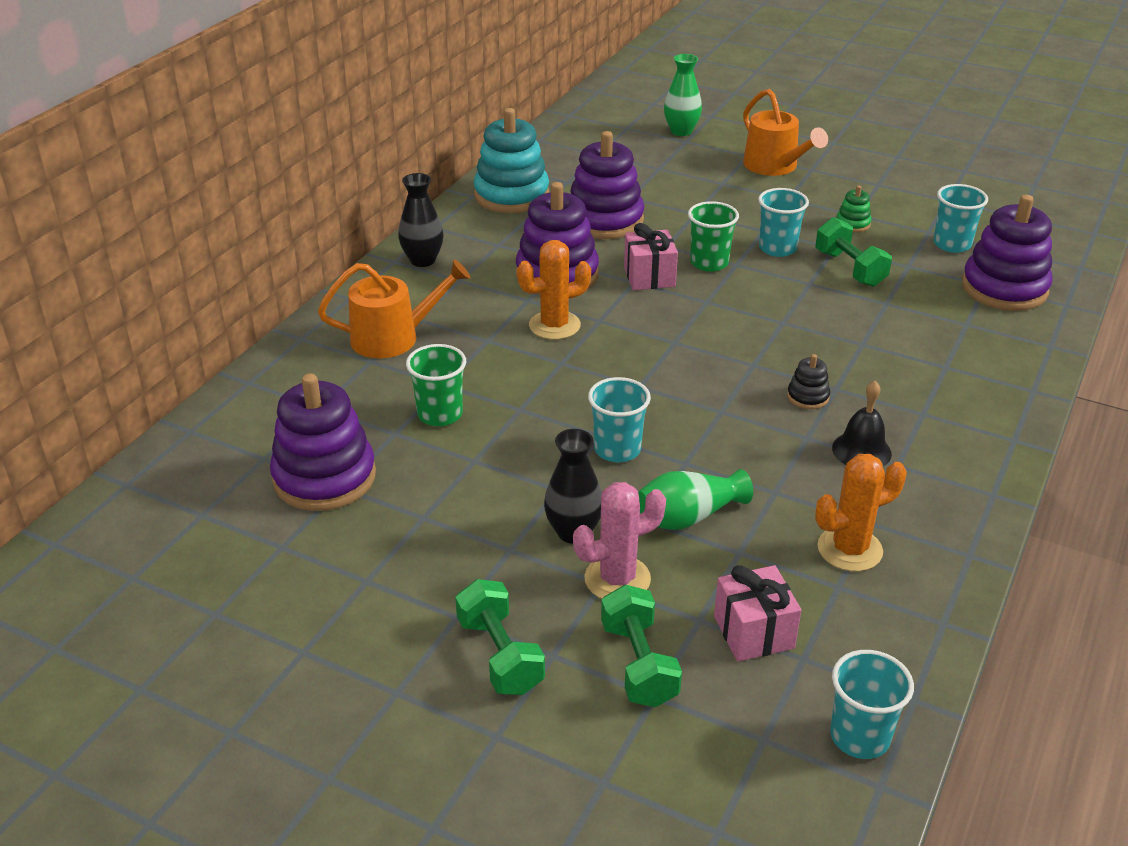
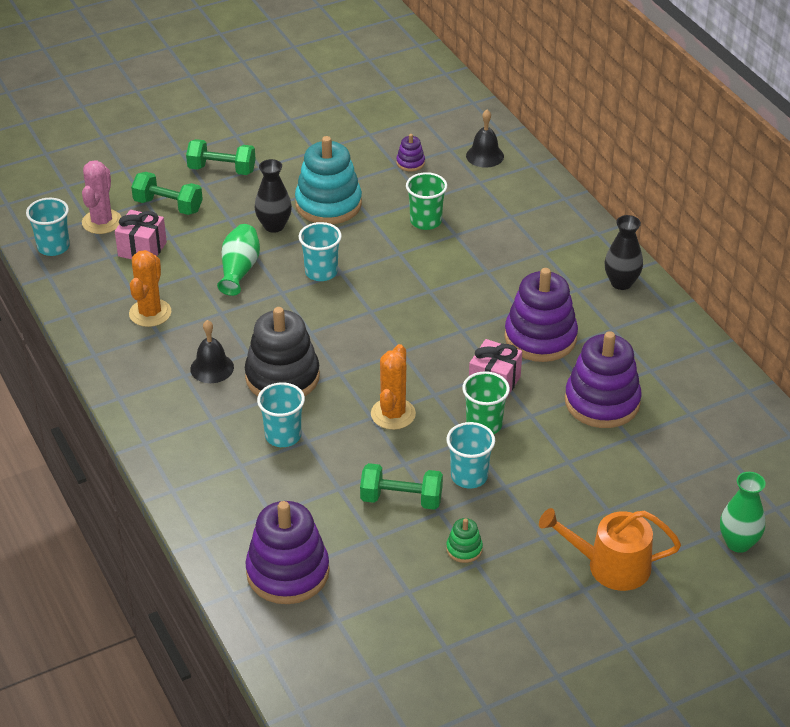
camera: 125 degrees right, 5 degrees up
purple stacking toy [270,374,376,511] -> purple stacking toy [396,134,425,172], size x0.44
orange watering can [318,259,471,359] -> none
turquoise stacking toy [474,108,549,213] -> turquoise stacking toy moved to [295,136,362,224]
orange cactus [517,240,591,340] -> orange cactus moved to [371,344,416,430]
pink cactus [573,482,666,599] -> pink cactus moved to [82,160,121,234]
black stacking toy [787,354,830,409] -> black stacking toy [245,307,320,397], size x2.26
turquoise cup [933,184,988,253] -> turquoise cup moved to [257,382,305,447]
none -> black bell [466,110,504,168]

